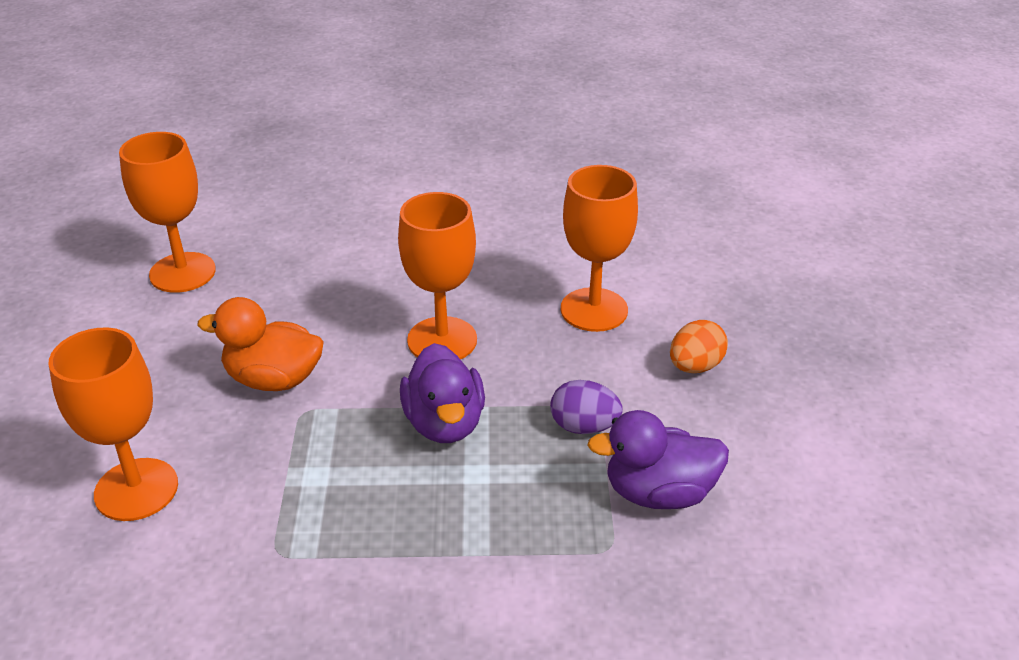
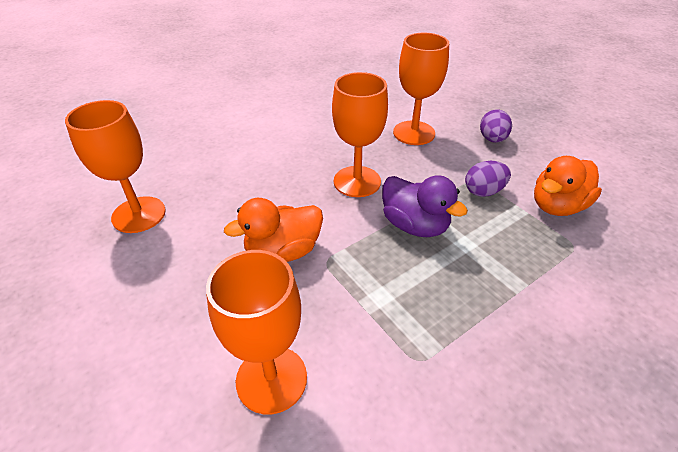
camera: 35 degrees left, 5 degrees up
purple duck [587,410,729,509] -> orange duck [534,156,602,216]
orange egg [670,320,728,373] -> purple egg [480,109,512,143]

